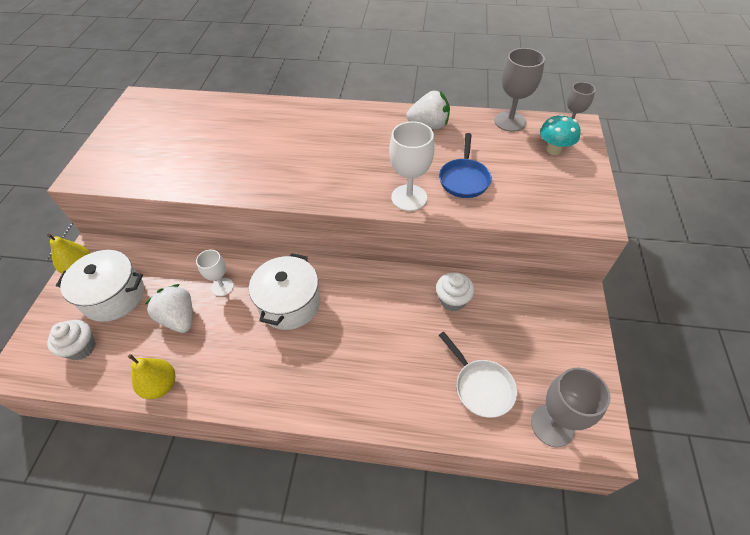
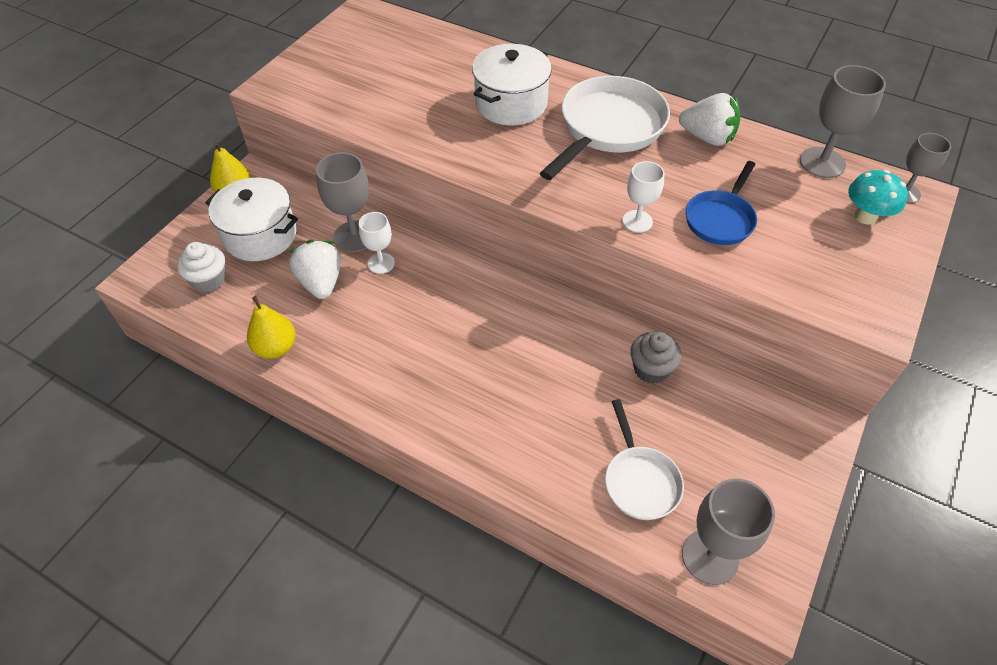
camera: 20 degrees right, 0 degrees up
white pot [249,253,320,330] -> white pot moved to [472,44,552,125]
white goblet [389,121,435,211] -> white goblet [623,161,664,233], size x0.63
white cupcake [436,272,474,311] -> grey cupcake [630,332,682,384]
none -> grey goblet [316,152,369,252]
none -> white pan [540,76,670,180]

